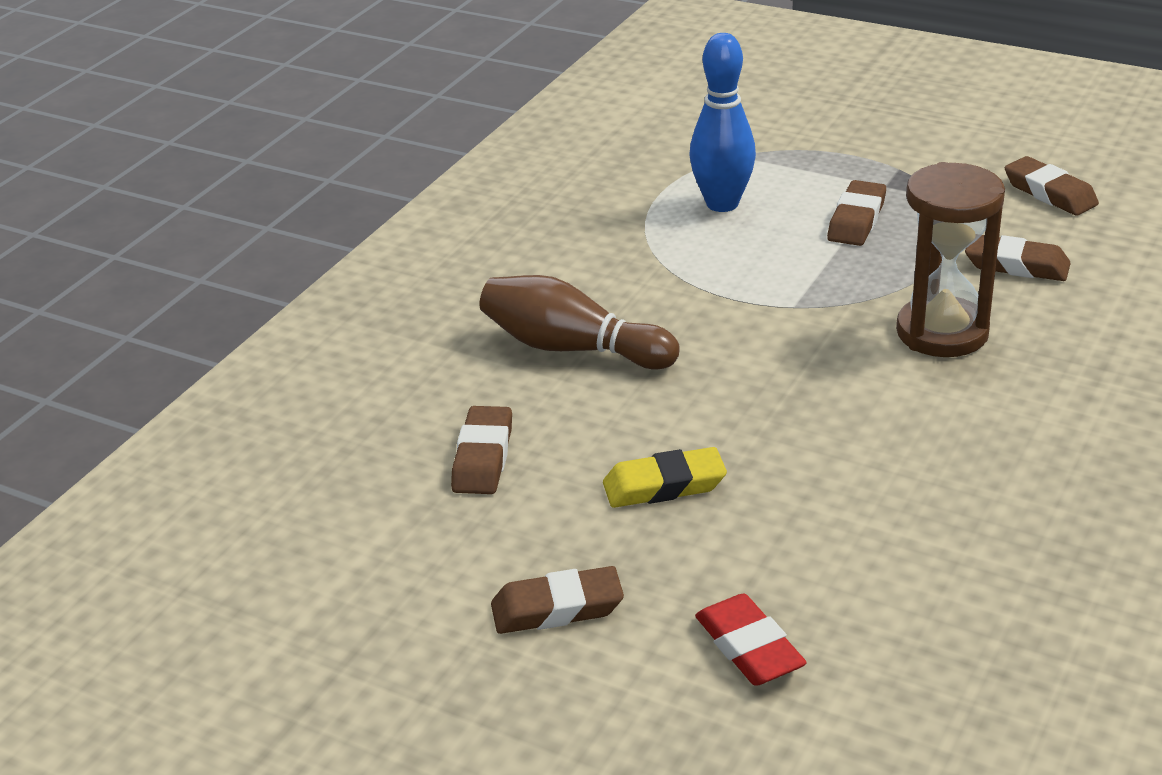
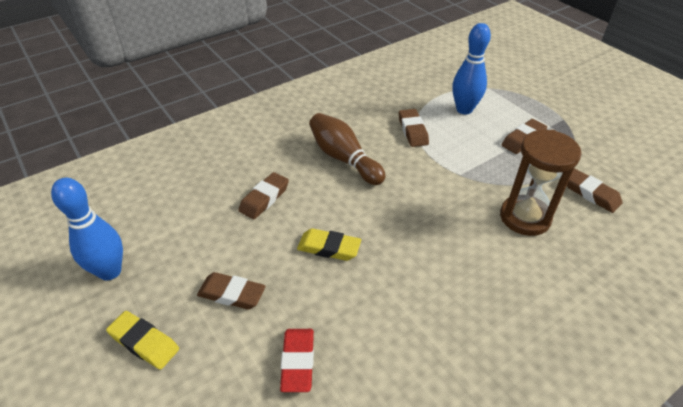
camera: 25 degrees right, 10 degrees up
brown eraser [1005,156,1099,215] -> brown eraser moved to [399,109,429,147]
none -> blue bowling pin [51,178,123,280]
none -> yellow eraser [106,311,179,370]

